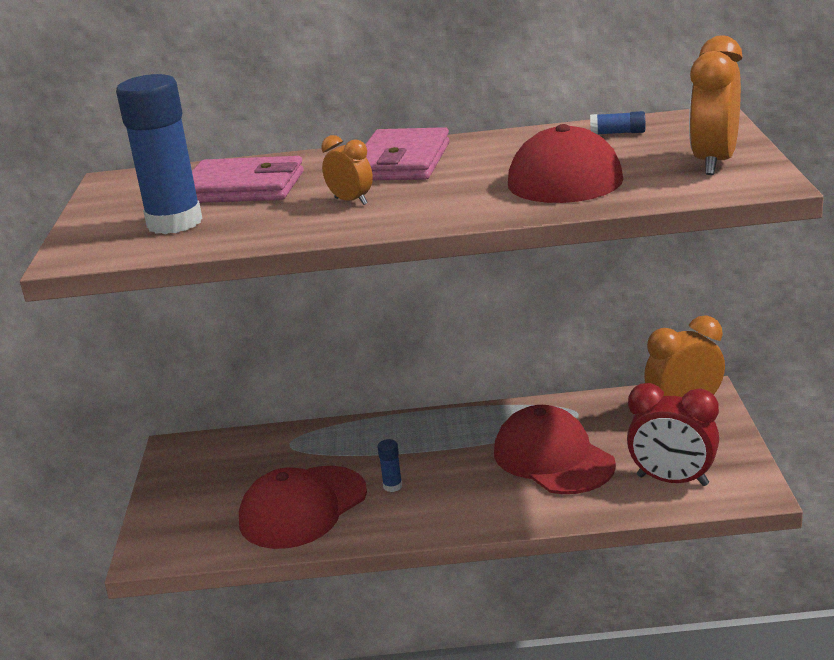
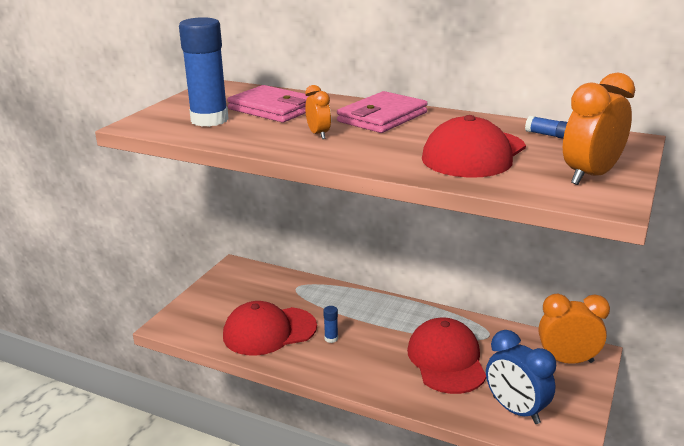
camera: 25 degrees right, 0 degrees up
red clock [627,383,719,486] -> blue clock [486,330,556,424]

